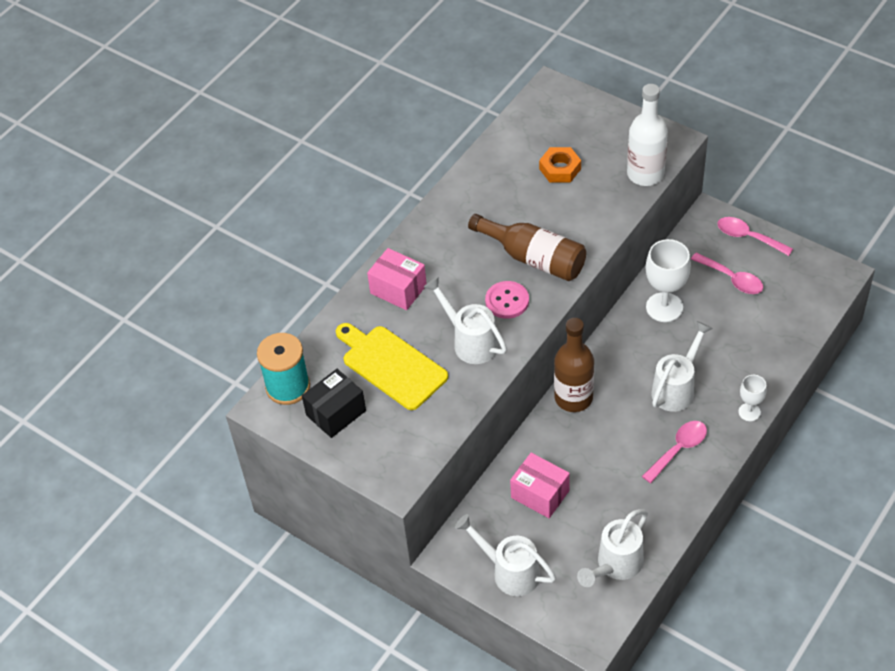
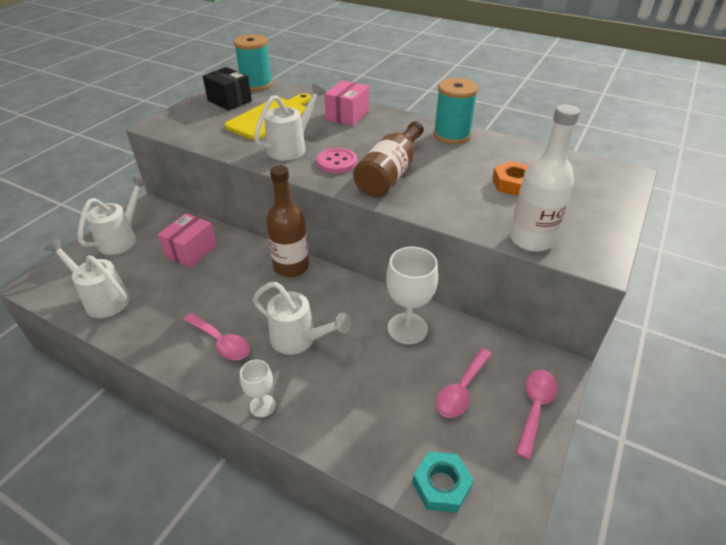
camera: 80 degrees right, 10 degrees down
none -> turquoise nut [412,452,474,513]
none -> turquoise spool [433,78,478,144]

